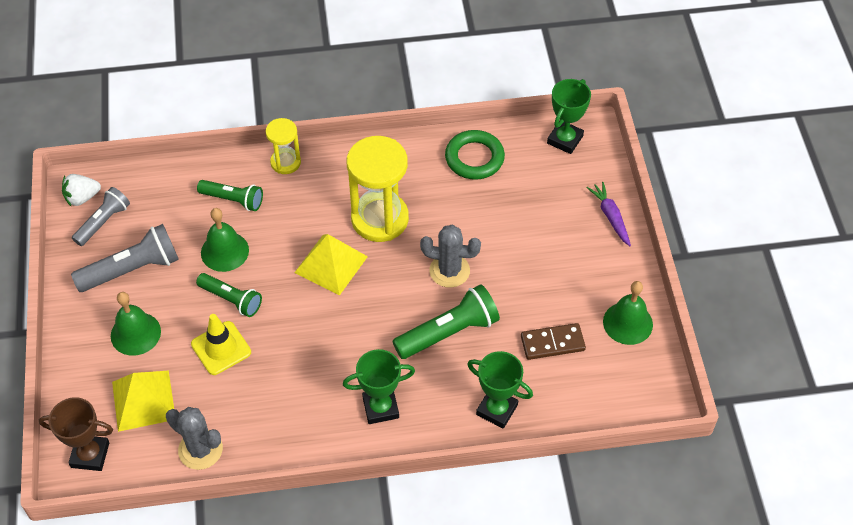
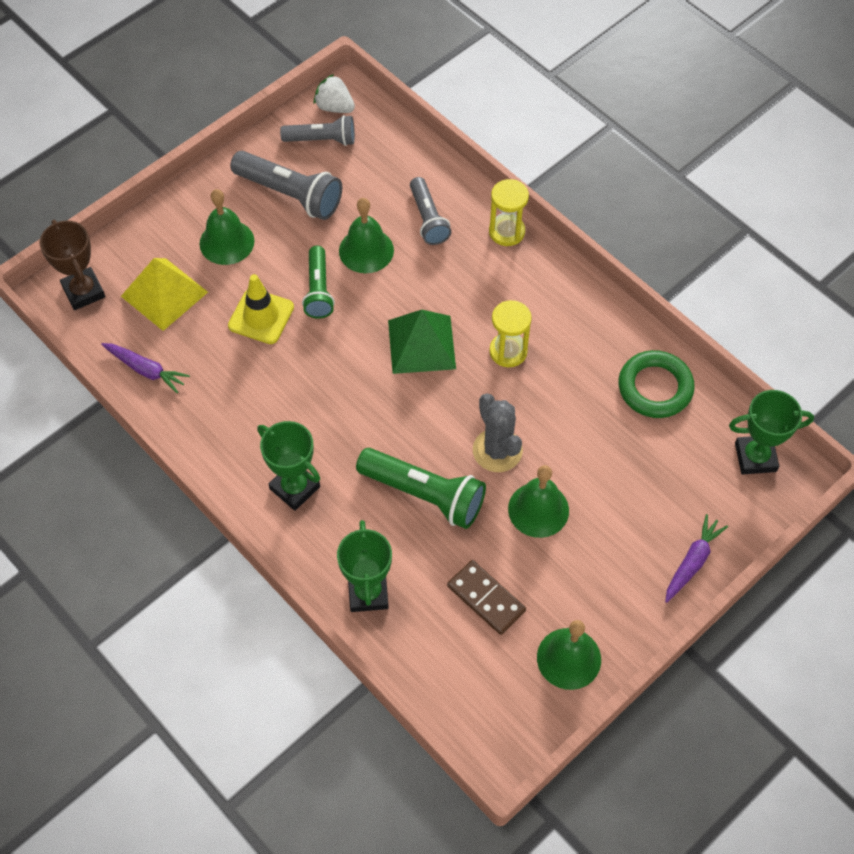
camera: 55 degrees right, 5 degrees up
grey cactus [166,407,223,470] -> purple carrot [101,343,190,394]
green flashlight [197,180,263,211] -> grey flashlight [410,177,451,245]
yellow pyramid [294,234,368,296] -> green pyramid [388,310,456,374]
yellow hourglass [347,136,409,242] -> yellow hourglass [489,300,532,367], size x0.54
none -> green bell [508,465,569,538]

